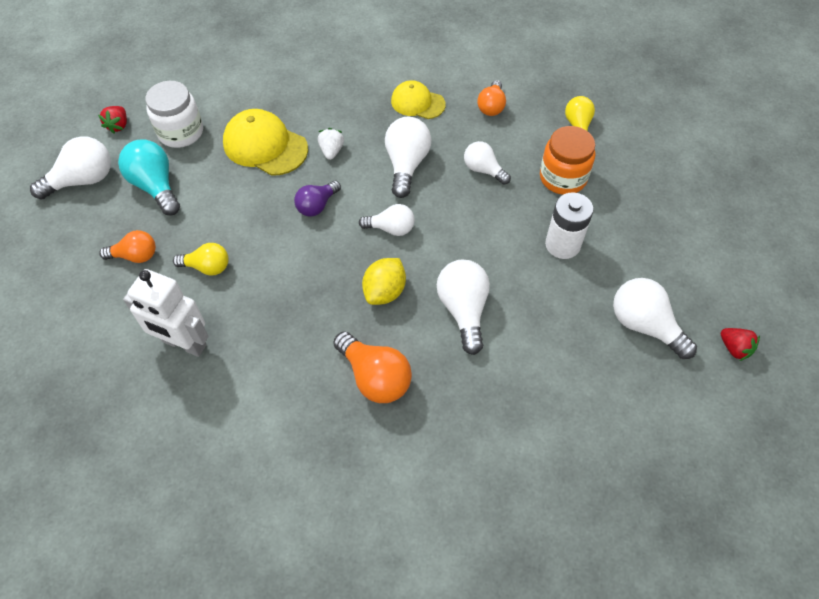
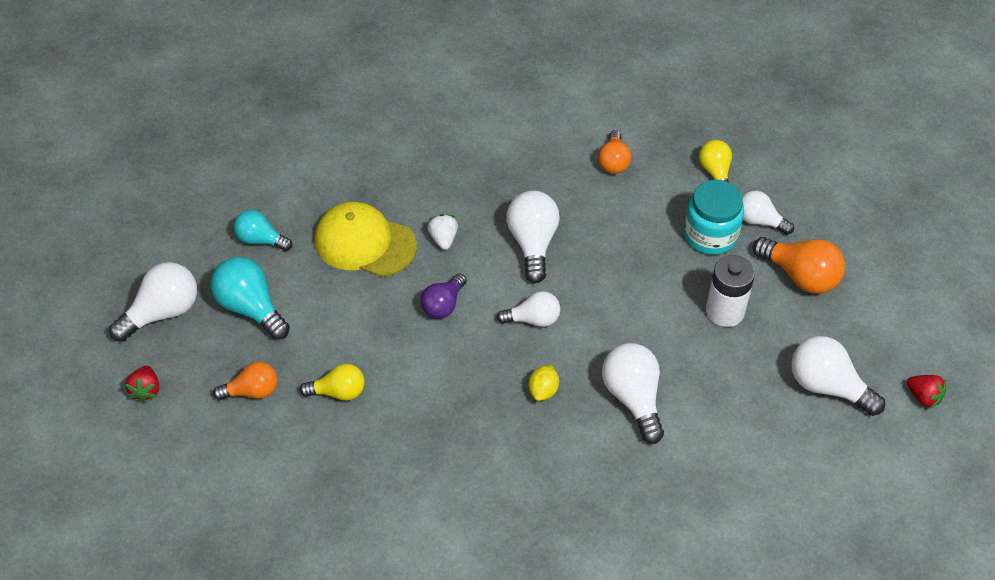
camera: 10 degrees left, 5 degrees down
red strawberry [98,106,127,133] -> red strawberry moved to [125,366,159,403]
white robot [123,269,208,357] -> none
white jar [145,81,203,148] -> turquoise light bulb [234,210,292,251]
orange light bulb [333,331,412,403] -> orange light bulb moved to [753,237,845,294]
yellow lemon [362,258,406,305] -> yellow lemon [528,365,559,401], size x0.67
yellow cap [391,80,446,119] -> none
white light bulb [464,141,511,185] -> white light bulb moved to [742,191,794,235]
orange jar [540,126,595,195] -> turquoise jar [684,180,744,255]

